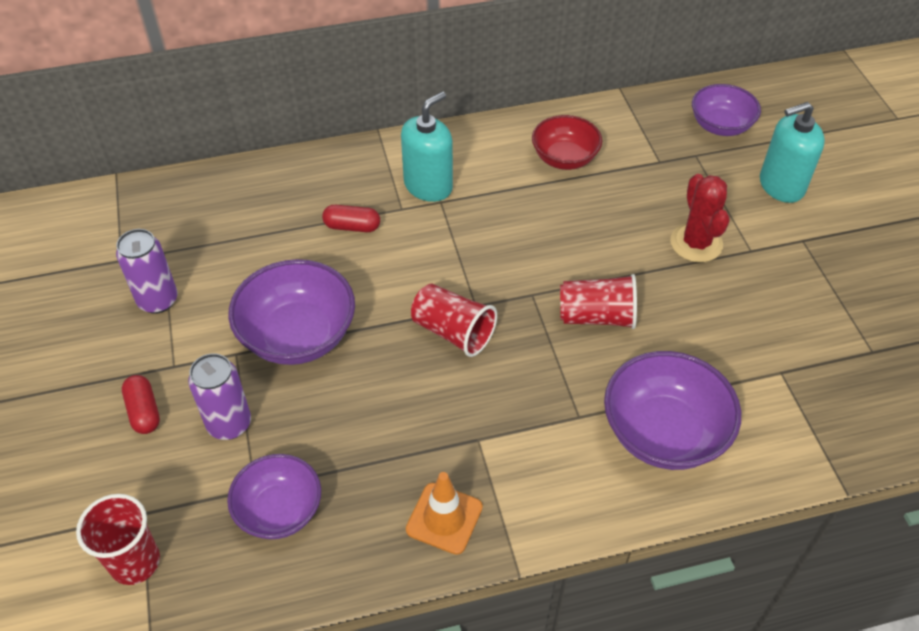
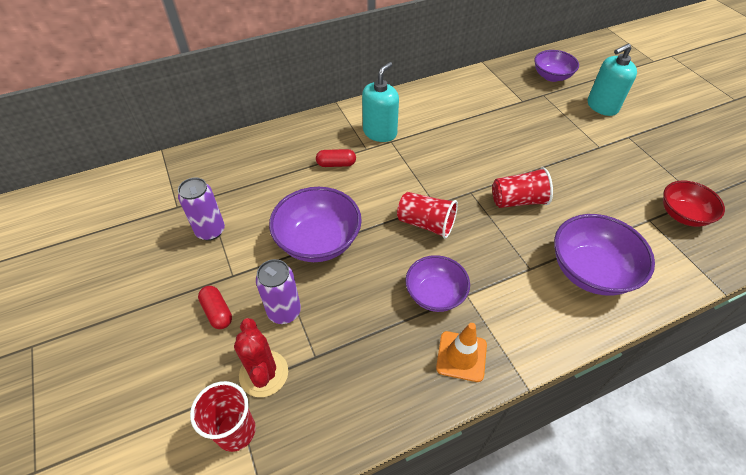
camera: 10 degrees left, 0 degrees up
purple bowl [227,454,321,539] -> purple bowl moved to [405,255,470,312]
red bowl [532,115,602,170] -> red bowl moved to [663,181,725,227]
red cactus [670,174,730,263] -> red cactus moved to [234,318,288,397]

